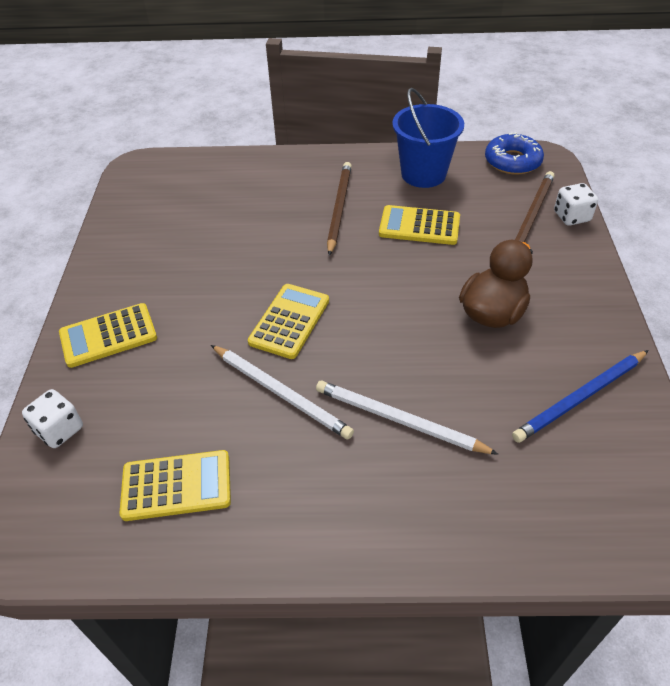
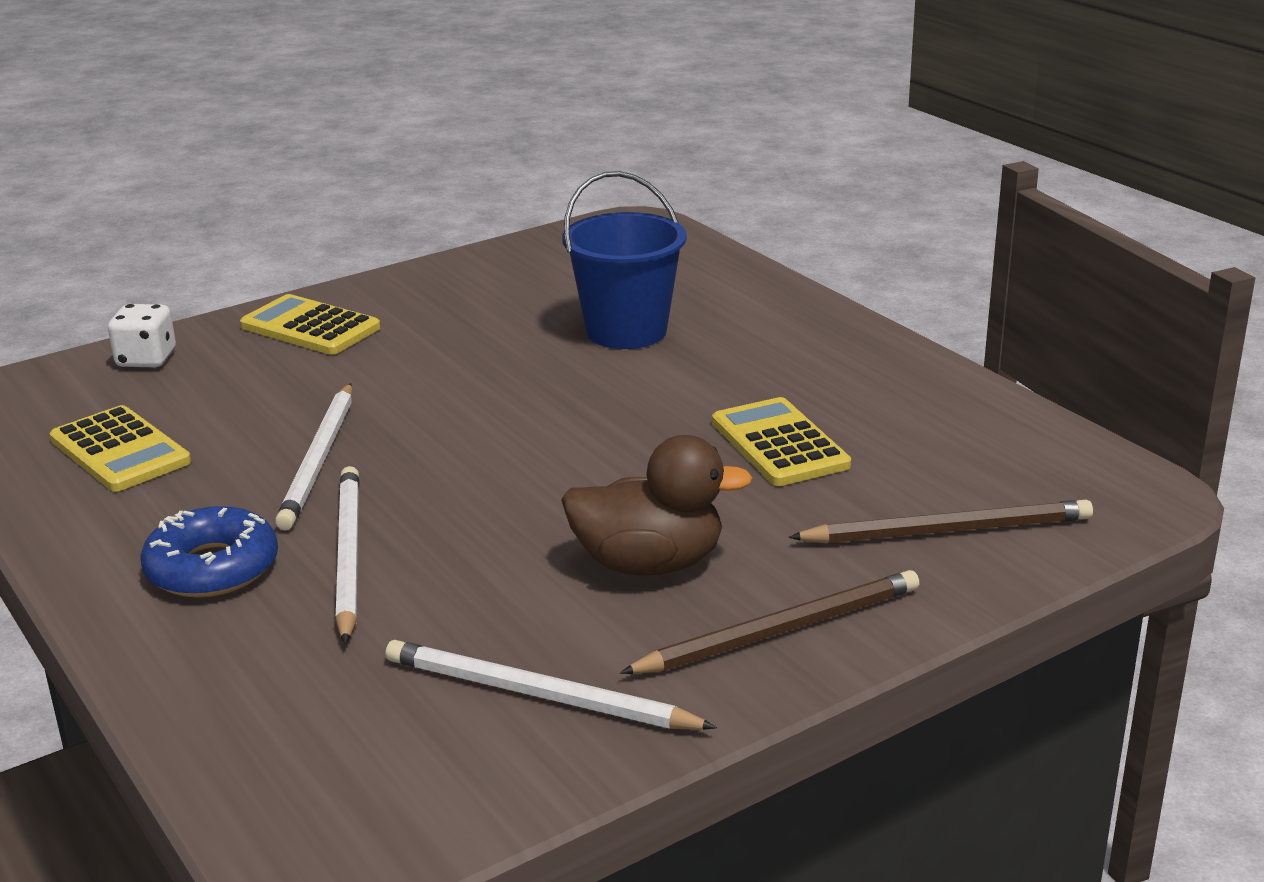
camera: 55 degrees right, 20 degrees down
yellow calculator [248,284,329,359] -> none
brown pencil [327,162,352,256] -> brown pencil moved to [620,570,919,674]
blue bucket [392,88,464,188] -> blue bucket moved to [562,171,687,349]
blue donut [485,132,544,175] -> blue donut moved to [140,506,278,598]
blue pencil [512,350,649,443] -> white pencil [385,640,717,730]
white dice [554,183,598,226] -> none

